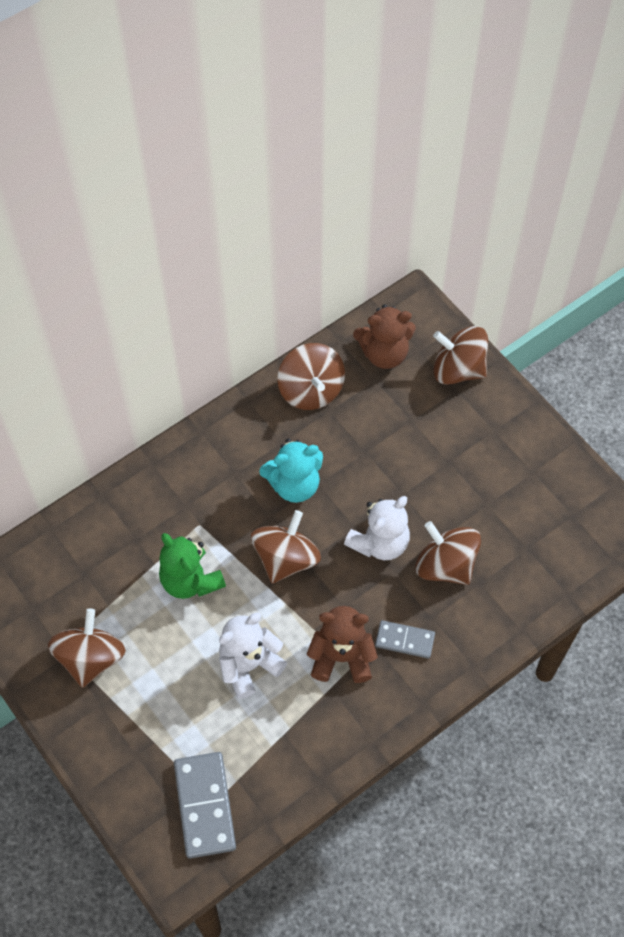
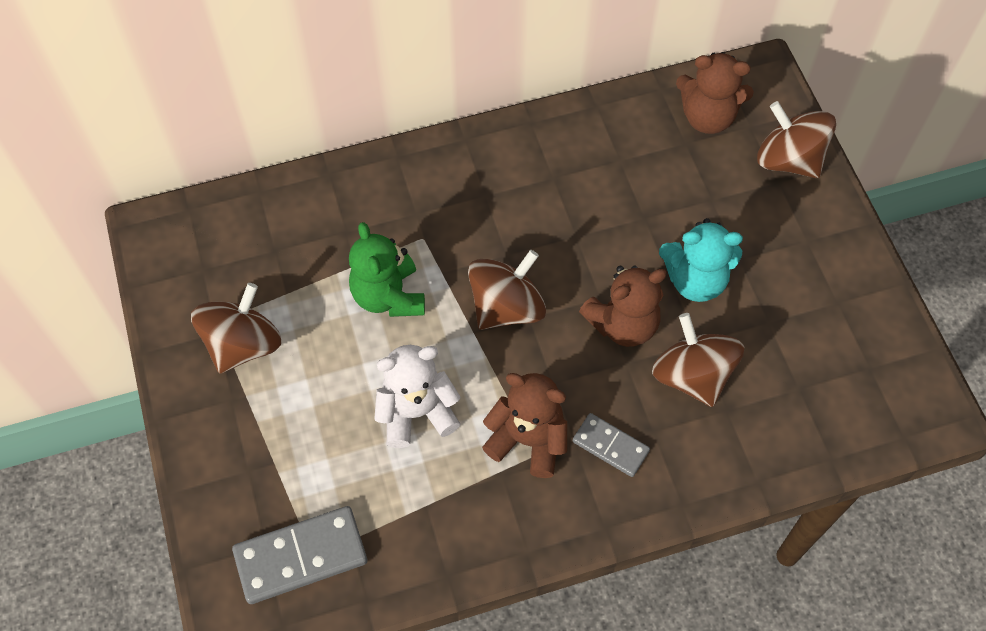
camera: 20 degrees right, 0 degrees up
grey domino [174,752,236,859] -> grey domino turned 60 degrees clockwise [232,506,368,604]
turquoise teddy bear [259,438,323,503] -> turquoise teddy bear moved to [659,218,743,302]
brown spinning top [277,343,345,410] -> none
white teddy bear [344,496,410,560] -> brown teddy bear [579,265,667,347]

